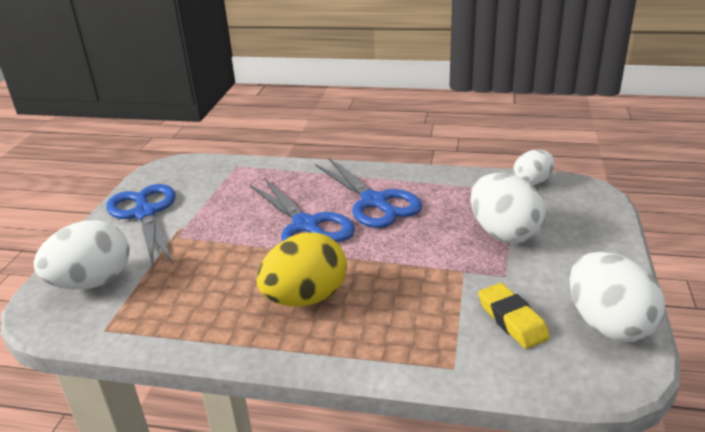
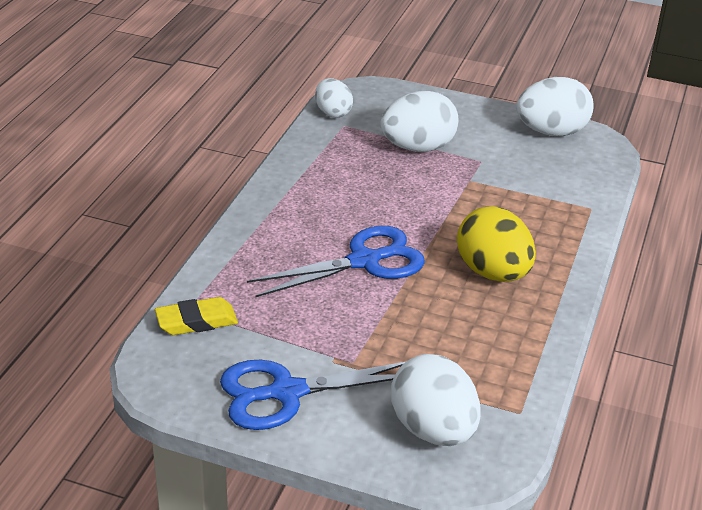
camera: 85 degrees left, 5 degrees up
blue scissors [315,158,422,228] -> none
yellow eraser [478,283,550,349] -> yellow eraser moved to [155,297,238,335]

